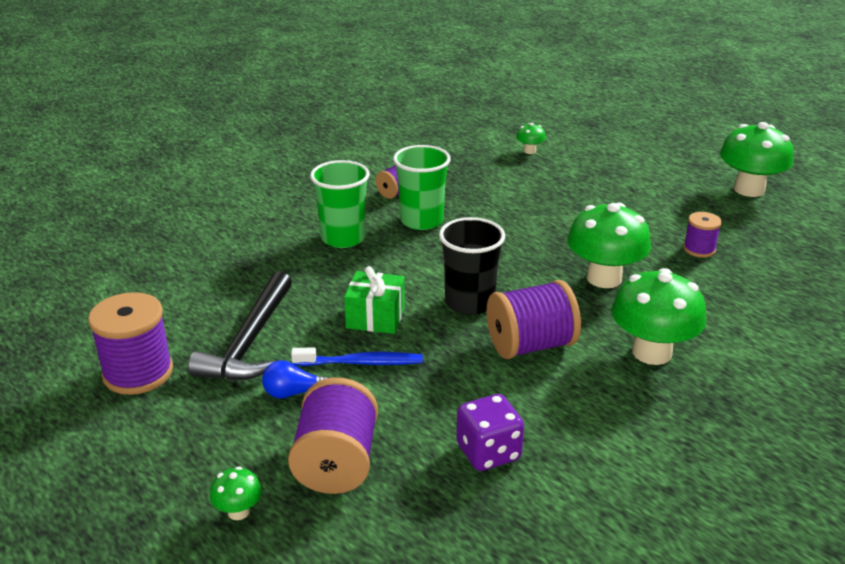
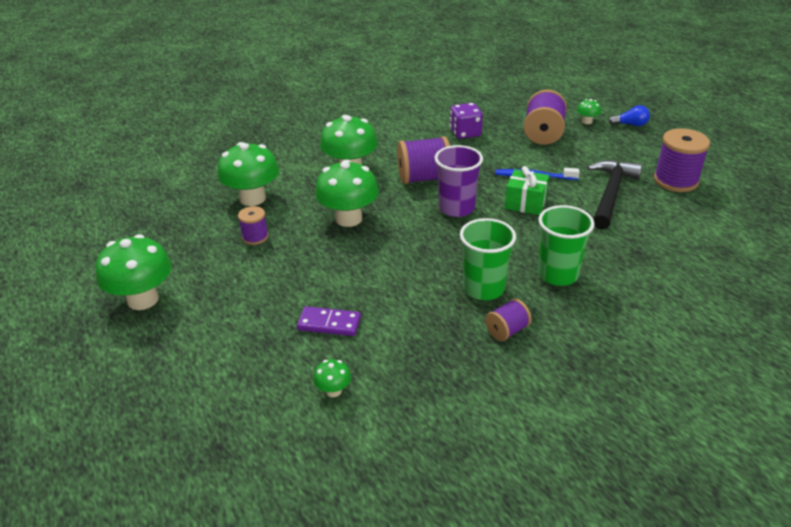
camera: 170 degrees left, 5 degrees up
blue light bulb [262,360,331,399] -> blue light bulb moved to [609,105,650,126]
black cup [439,217,505,315] -> purple cup [435,145,483,217]
none -> green mushroom [218,142,279,206]
none -> purple domino [297,306,361,336]

